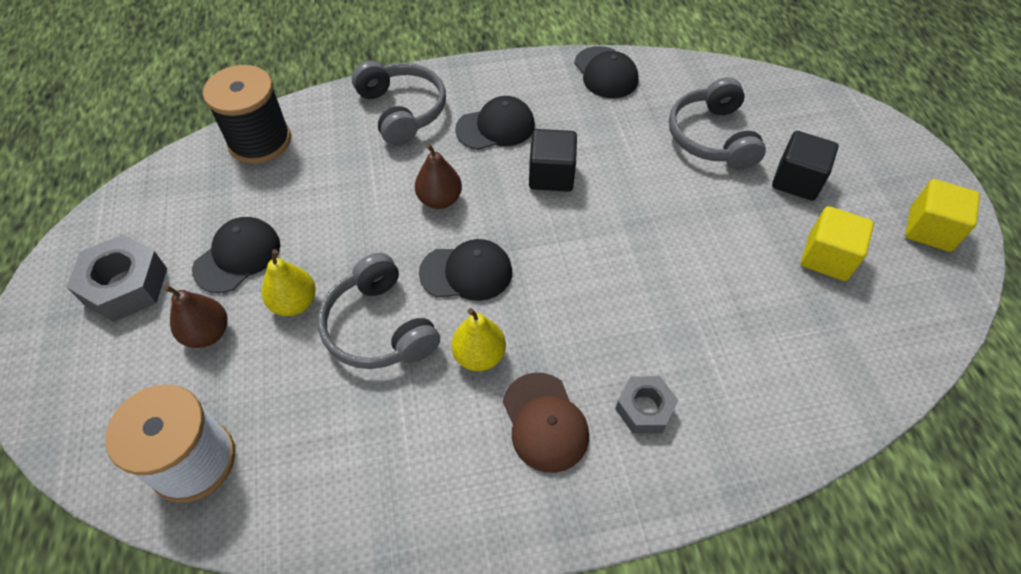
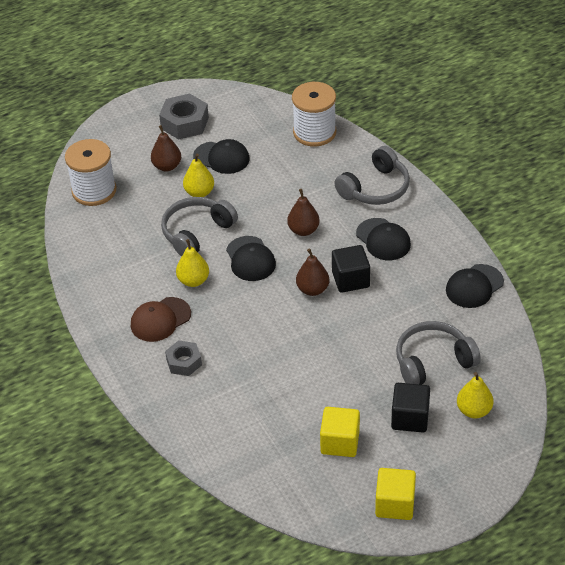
camera: 75 degrees right, 10 degrees down
black spool [203,65,291,164] -> white spool [292,82,336,147]
none -> brown pear [296,249,329,296]
none -> yellow pear [457,372,493,418]

